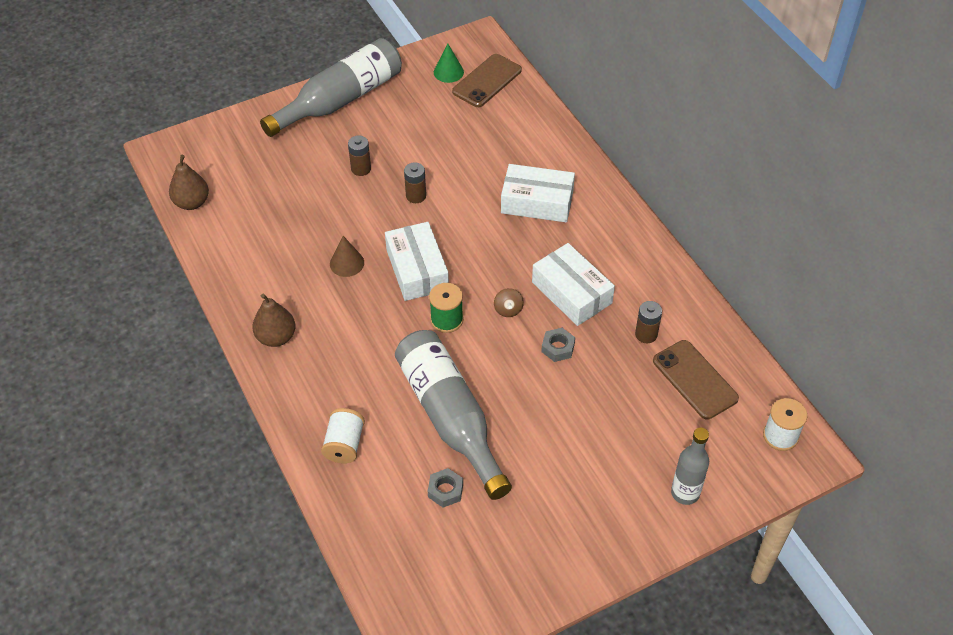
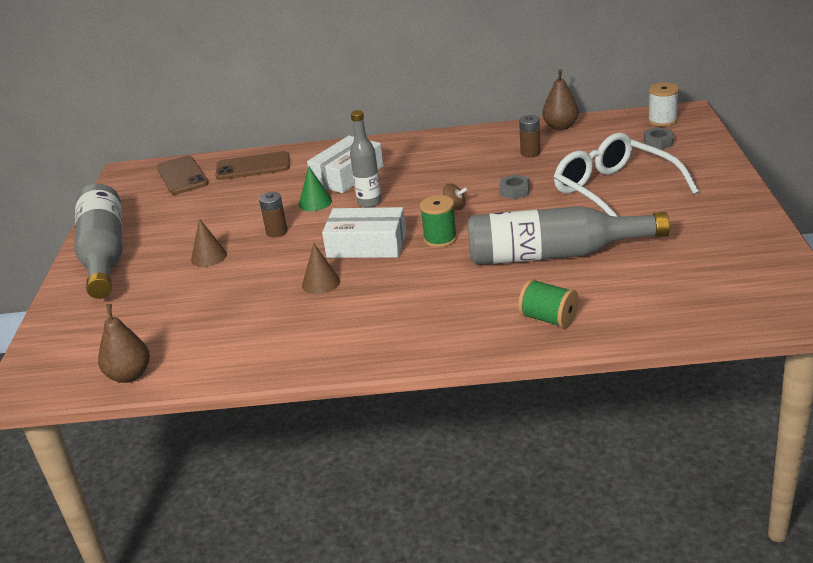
camera: 60 degrees left, 20 degrees down
brown pear [252,294,295,347] -> brown pear moved to [542,69,579,130]
white spool [321,408,365,463] -> green spool [518,279,579,328]
brown battery [348,135,371,176] -> brown cone [191,218,227,267]
grey nut [428,468,463,507] -> grey nut moved to [644,127,674,150]
green cone [434,43,464,83] -> green cone moved to [299,166,332,211]
white box [532,243,615,326] -> none
brown phone [653,340,739,419] -> brown phone moved to [215,151,290,180]
grey bottle [671,428,709,505] -> grey bottle moved to [350,110,382,208]
none -> white glasses [554,133,699,216]

